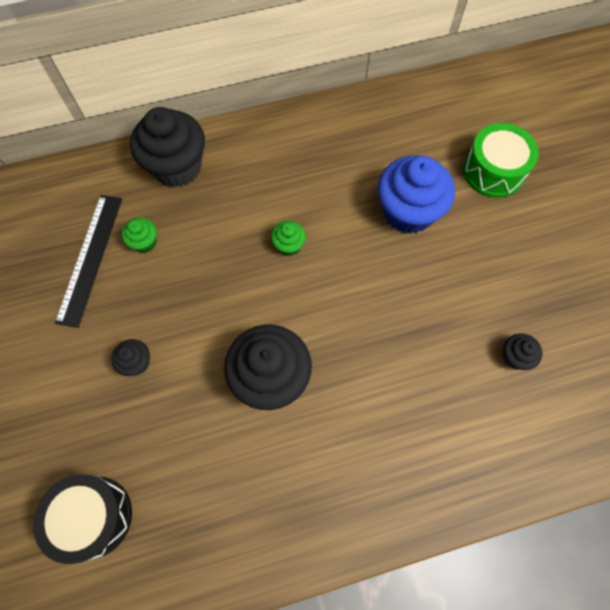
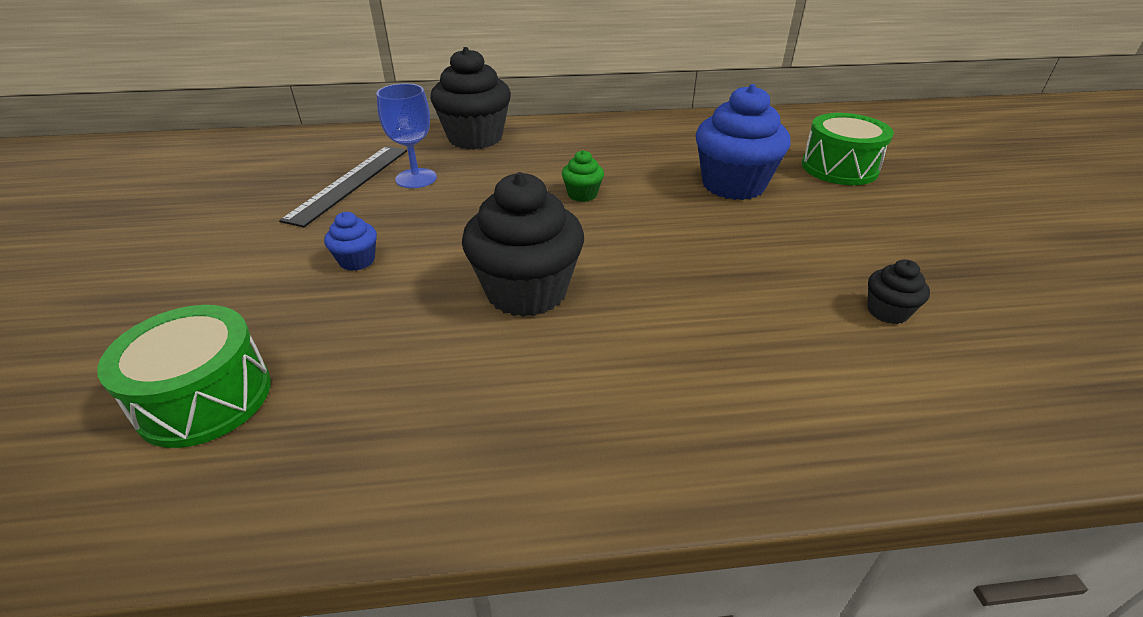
camera: 10 degrees right, 30 degrees down
black drum [33,474,132,564] -> green drum [97,305,271,448]
black cupcake [111,339,150,376] -> blue cupcake [324,212,377,271]
green cupcake [122,218,157,253] -> blue goblet [376,84,437,188]

